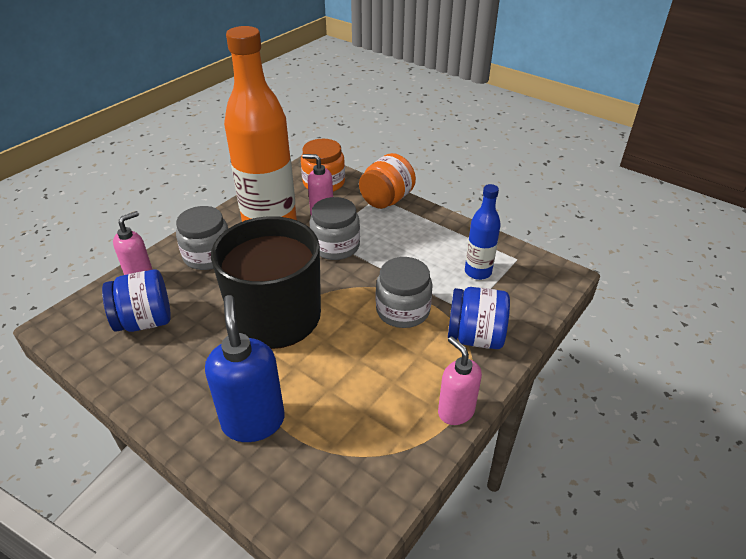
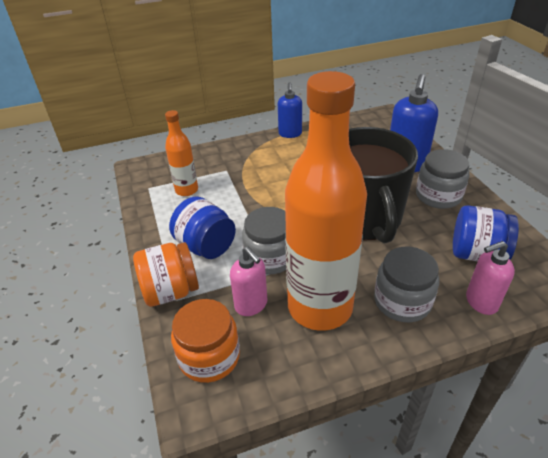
camera: 145 degrees left, 0 degrees up
grey jar [376,257,432,328] -> grey jar moved to [416,149,469,209]
pink soap dispenser [438,336,482,425] -> blue soap dispenser [278,82,302,138]
blue jar [448,287,510,349] -> blue jar moved to [169,196,236,259]
blue bottle [465,184,501,280] -> orange bottle [165,110,198,196]

